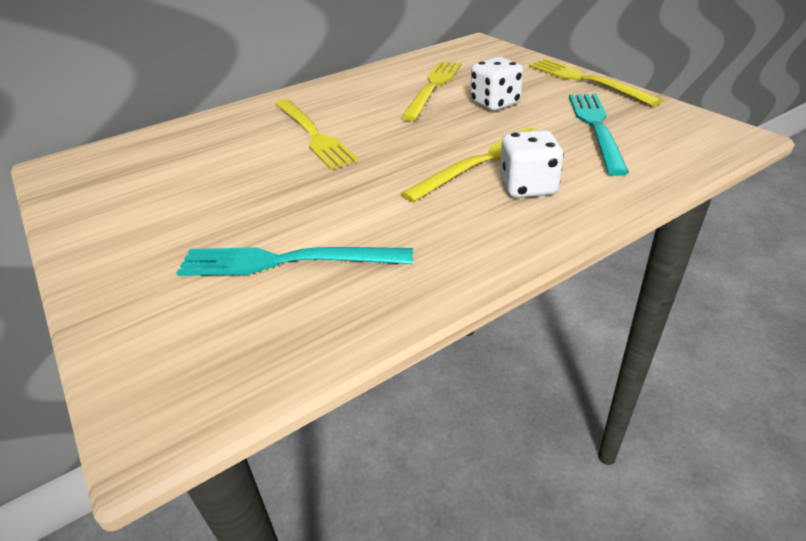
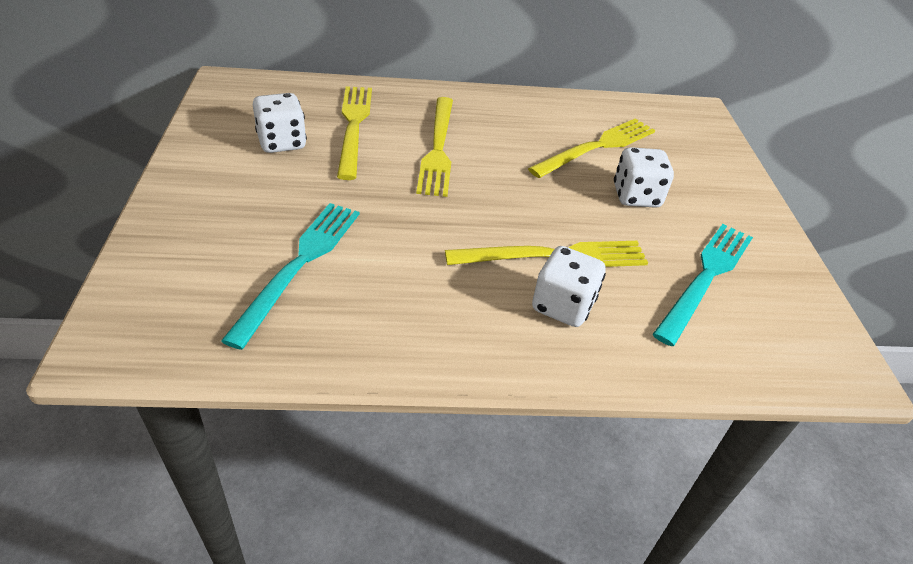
camera: 25 degrees right, 5 degrees up
turquoise fork [176,247,413,276] -> turquoise fork turned 75 degrees clockwise [221,203,359,350]
yellow fork [529,59,663,106] -> yellow fork moved to [337,86,372,180]
none -> white dice [253,93,307,153]

